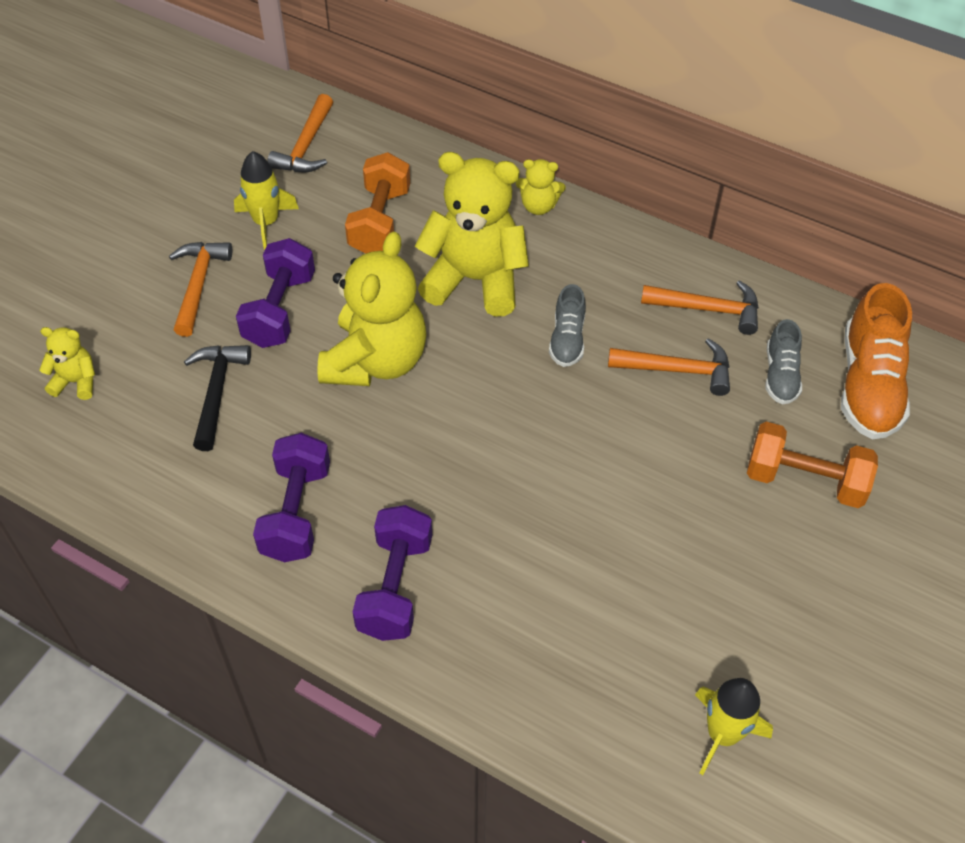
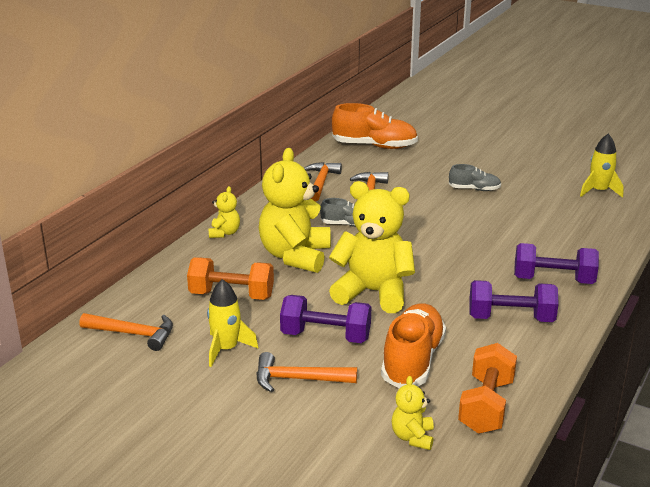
camera: 90 degrees left, 25 degrees down
black hammer [184,345,251,451] -> orange shoe [381,303,446,389]
orange dumbbell [747,422,878,508] -> orange dumbbell moved to [458,343,517,434]
grey shoe [766,319,802,405] -> grey shoe moved to [449,164,501,191]

